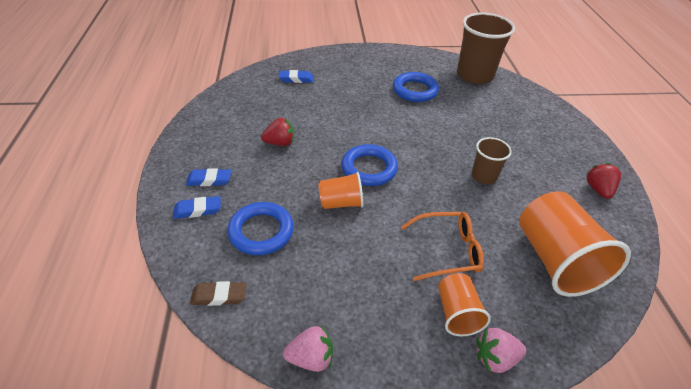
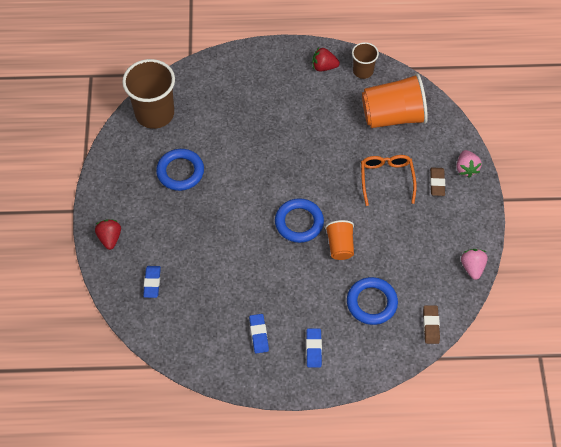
camera: 85 degrees left, 15 degrees up
blue eraser [173,196,221,219] -> blue eraser moved to [249,314,269,353]
red strawberry [261,118,294,146] -> red strawberry moved to [95,219,121,250]
orange cup [438,273,491,336] -> brown eraser [430,167,445,196]
brown cup [471,137,512,184] -> brown cup moved to [352,42,379,79]

